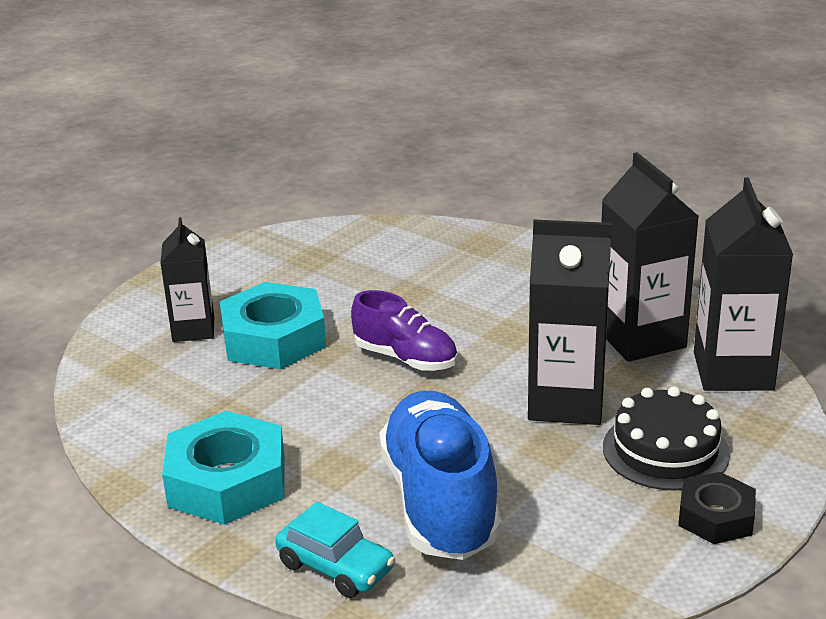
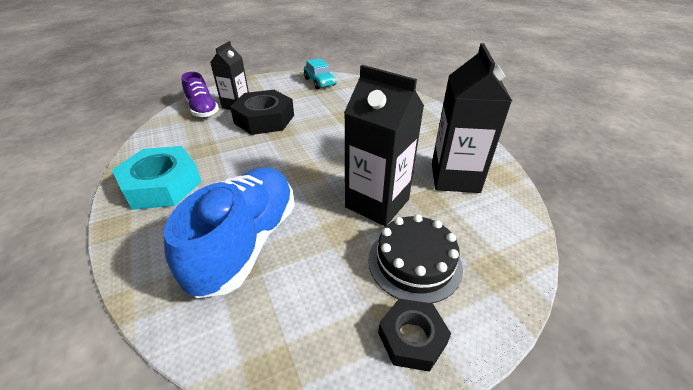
camera: 25 degrees right, 10 degrees up
turquoise nut [220,282,326,369] -> black nut [230,90,294,135]
turquoise car [275,502,395,598] -> turquoise car moved to [304,58,336,89]
purple shoe [351,290,457,371] -> purple shoe moved to [181,72,219,117]
black carton [694,178,793,391] -> none

